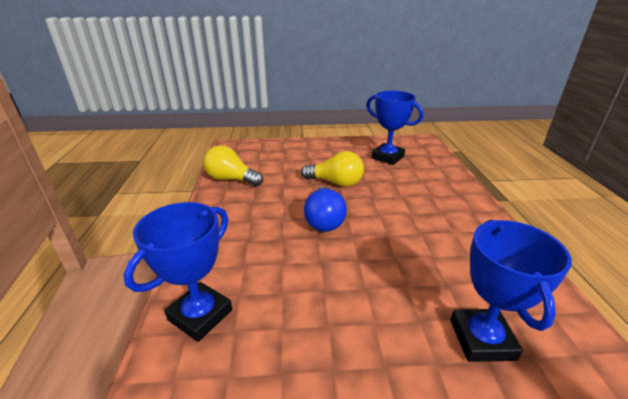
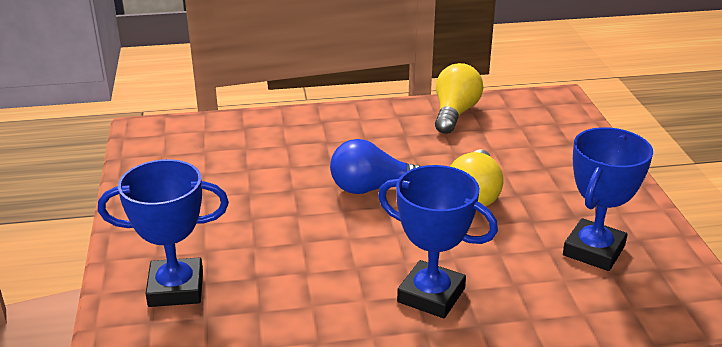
camera: 85 degrees right, 0 degrees up
blue trophy [123,202,232,342] -> blue trophy moved to [378,165,498,318]

